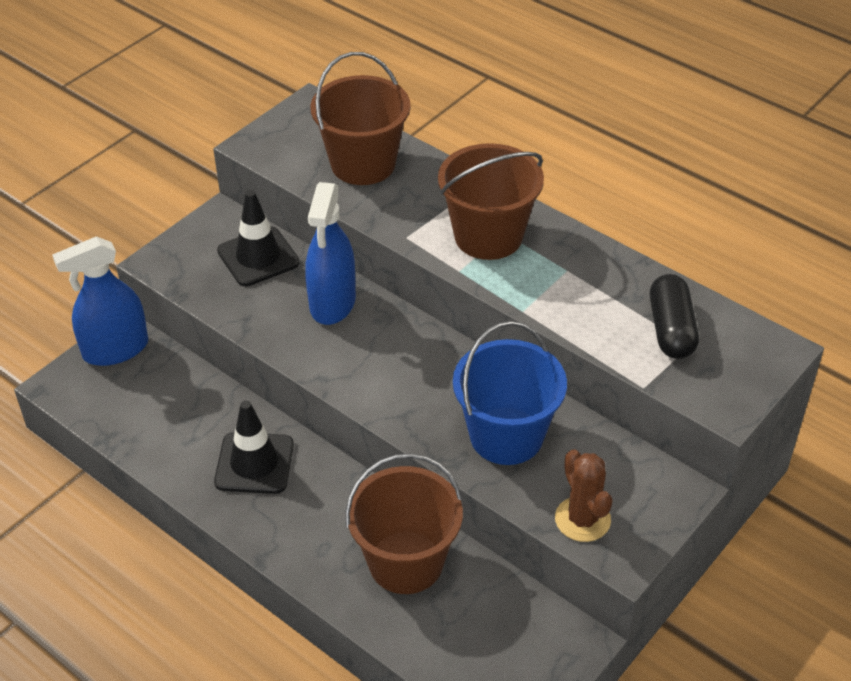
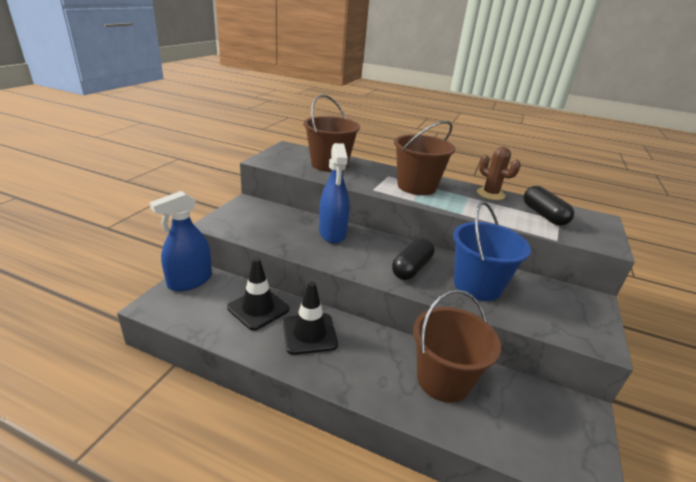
camera: 20 degrees left, 15 degrees down
black traffic cone [217,190,300,286] -> black traffic cone moved to [227,258,289,331]
brown cactus [555,449,612,542] -> brown cactus moved to [477,147,521,200]
none -> black capsule [392,238,434,280]

